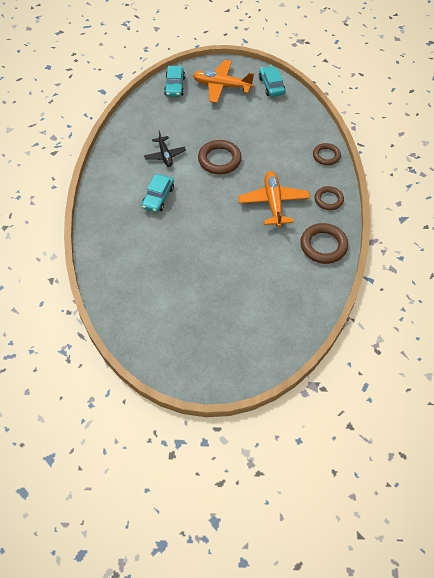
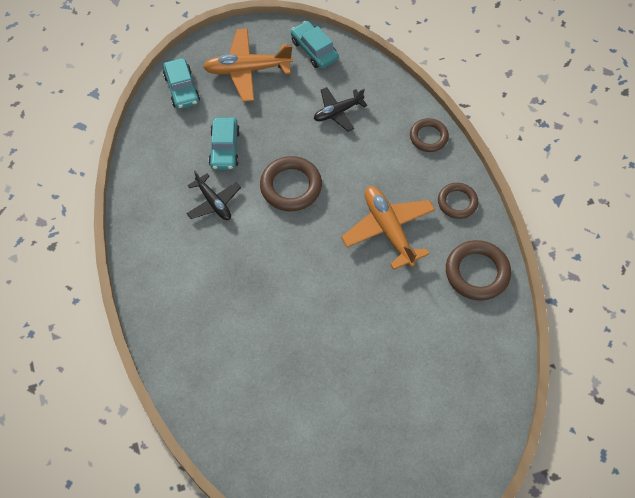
camera: 20 degrees left, 5 degrees up
turquoise car [142,174,174,212] -> turquoise car moved to [208,117,240,170]
none -> black plane [314,87,367,132]

